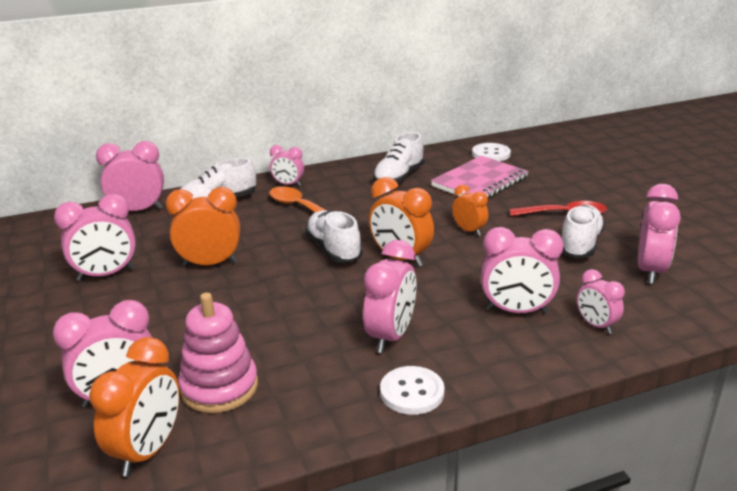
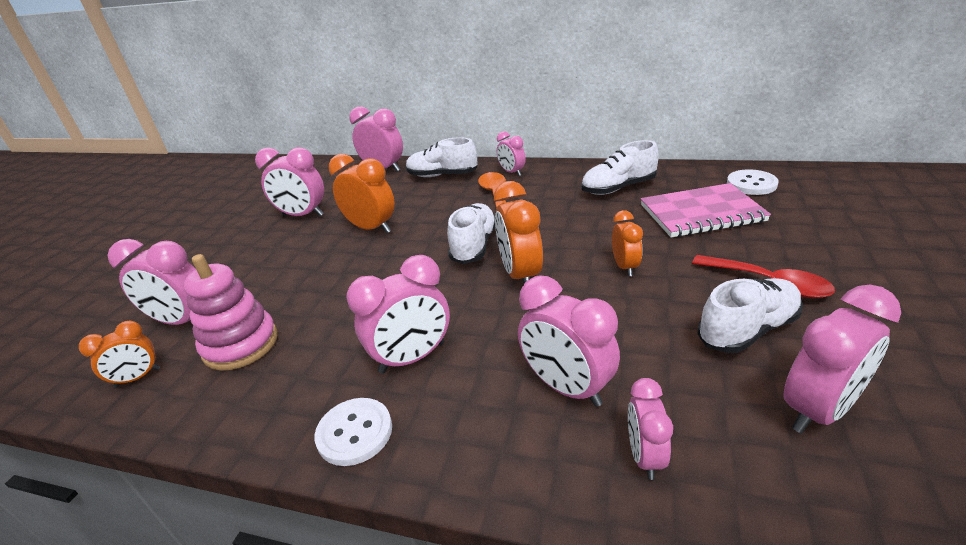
camera: 40 degrees right, 5 degrees up
orange clock [89,337,180,476] -> orange clock [79,321,160,388], size x0.60

